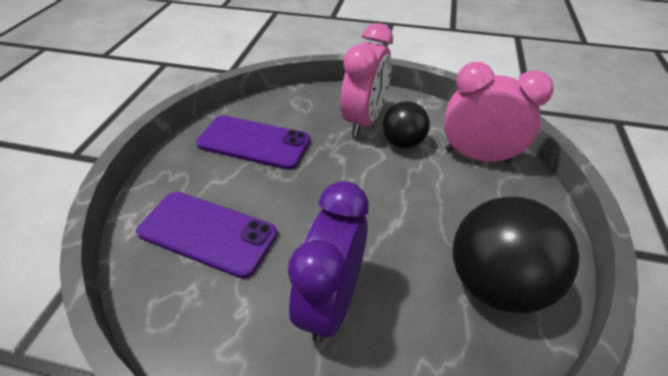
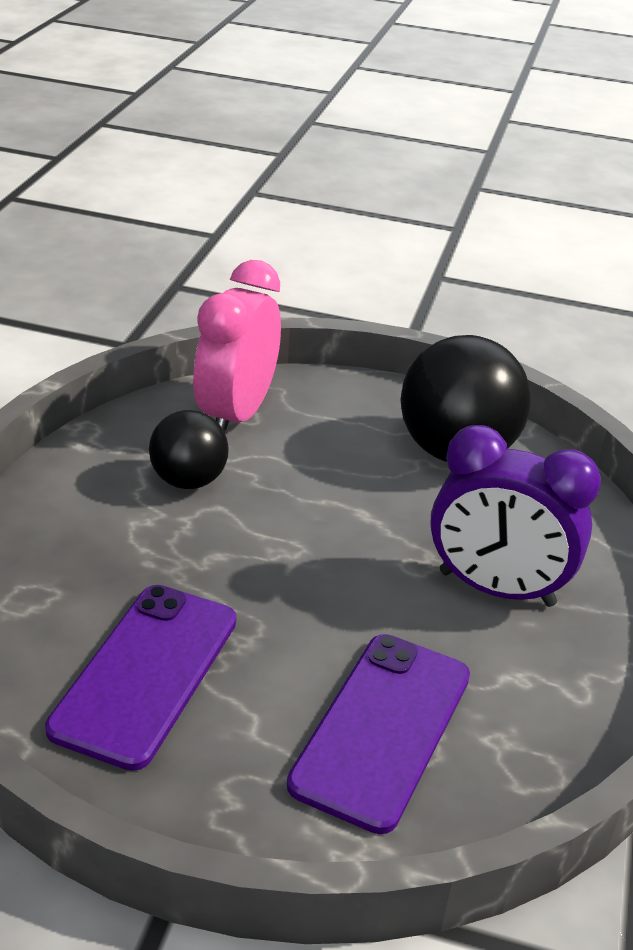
camera: 90 degrees left, 10 degrees down
pink clock [341,23,393,136] -> none

